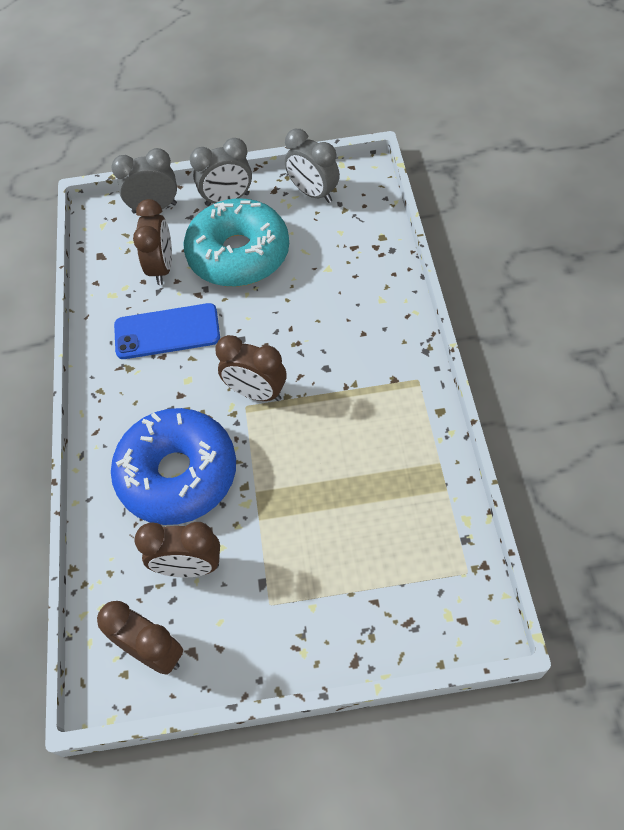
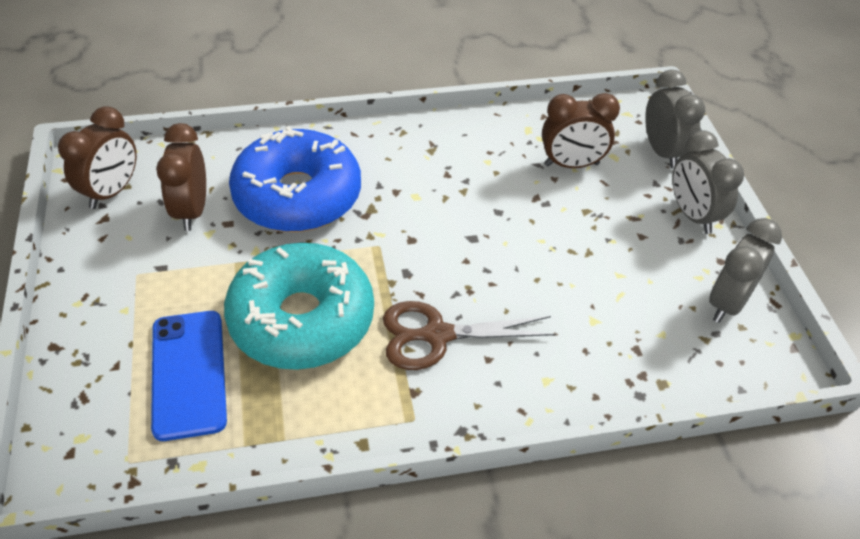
camera: 80 degrees right, 10 degrees down
blue phone [114,303,220,359] -> blue phone moved to [151,311,227,441]
turquoise donut [183,198,289,287] -> turquoise donut moved to [224,243,374,370]
brown clock [215,335,286,401] -> none
none -> brown scissors [383,301,556,370]

